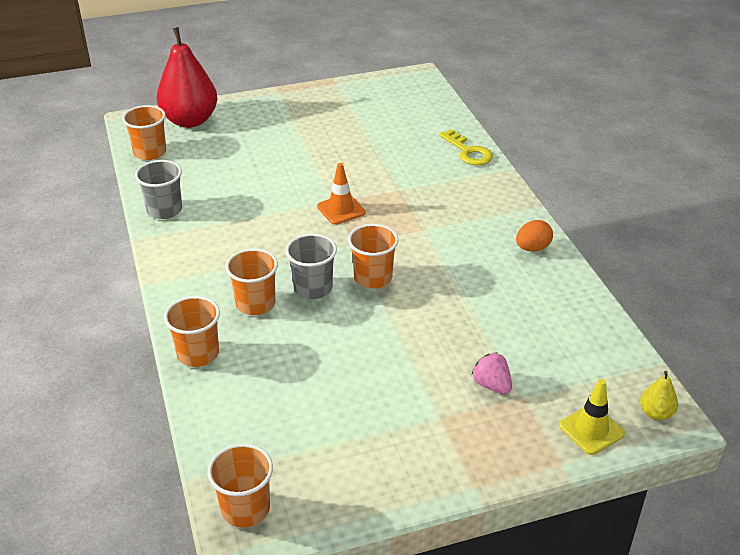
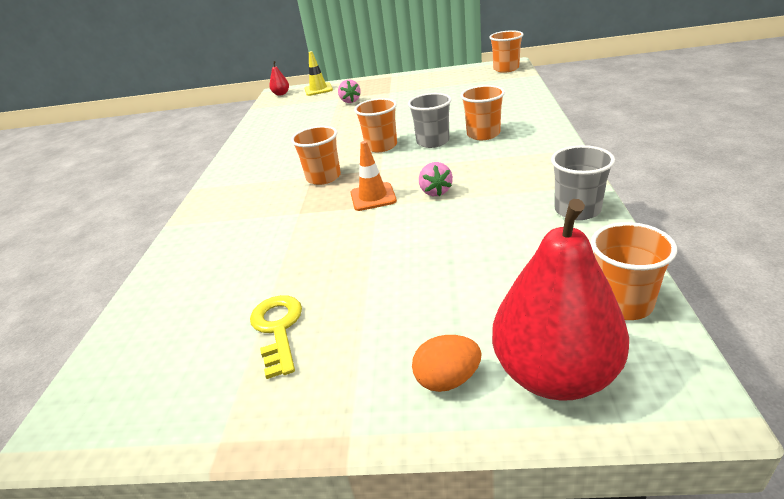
camera: 155 degrees left, 5 degrees down
orange cup [164,296,220,367] -> orange cup moved to [291,126,341,185]
yellow key [439,129,493,165] -> yellow key moved to [250,295,302,379]
orange egg [516,220,553,252] -> orange egg moved to [412,335,482,392]
yellow pear [640,371,678,420] -> red pear [269,61,289,96]
none -> pink strawberry [419,162,453,196]

